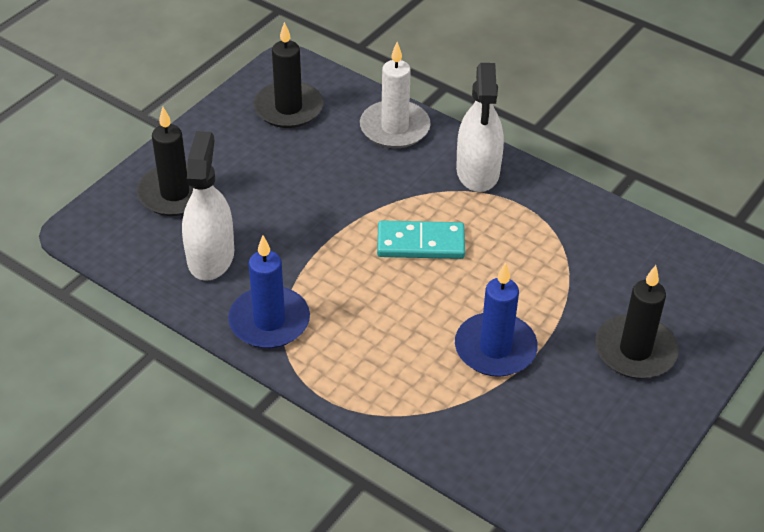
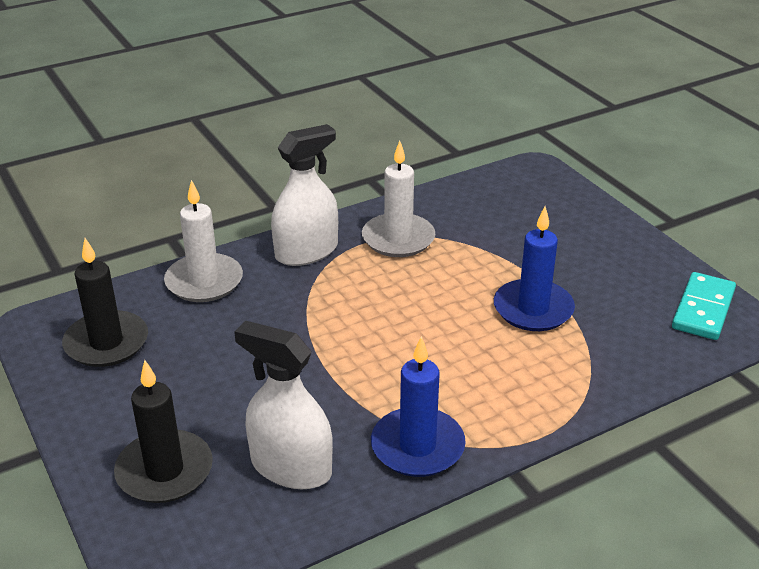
camera: 65 degrees left, 10 degrees down
turquoise domino [377,220,465,259] -> turquoise domino moved to [672,272,736,340]
white spray bottle [456,63,504,192] -> white spray bottle turned 60 degrees counterclockwise [271,124,338,266]
black candle [595,265,679,379] -> none
none -> white candle [362,141,435,257]

